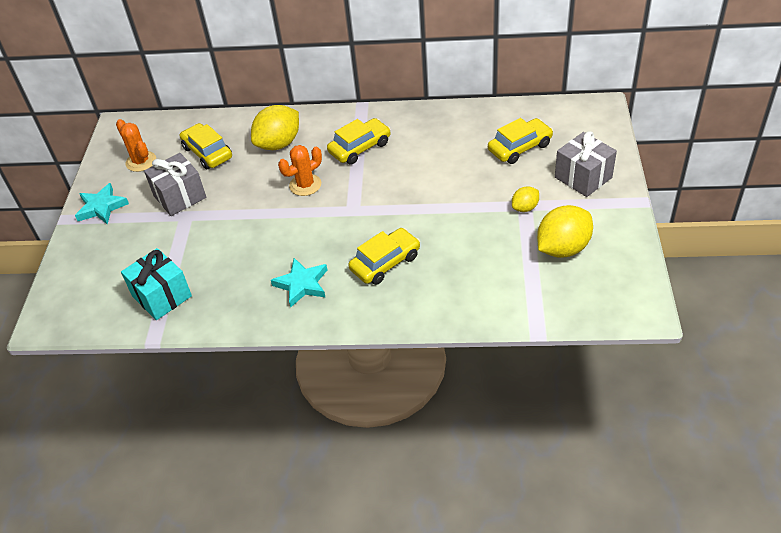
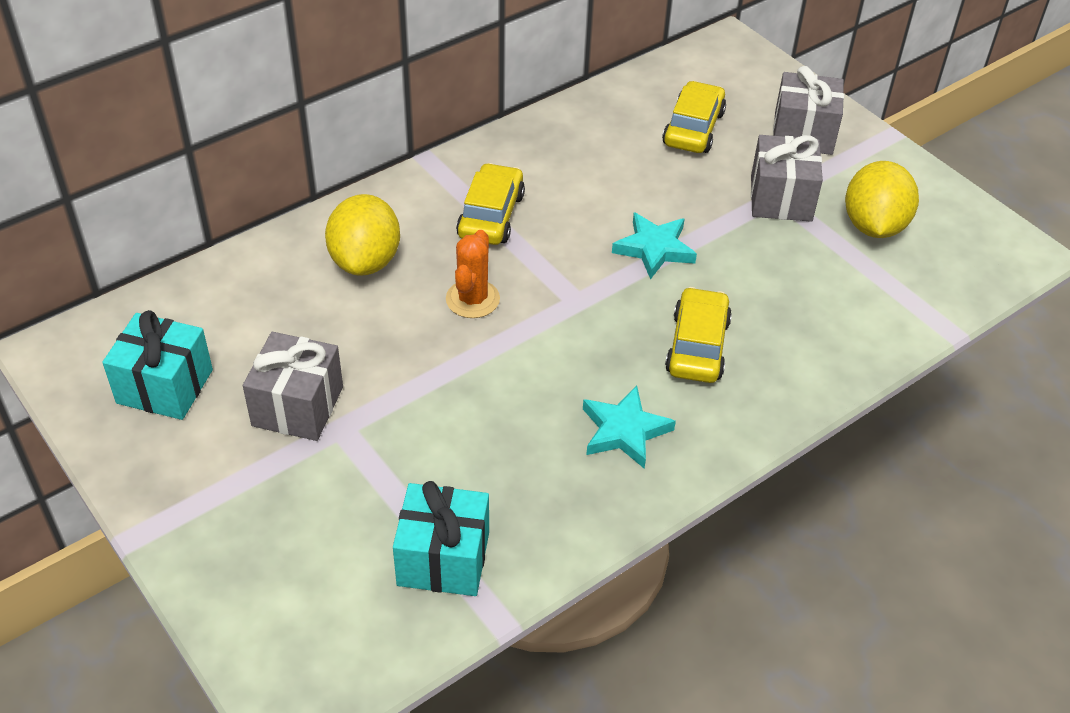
camera: 45 degrees left, 0 degrees up
turquoise star [75,183,129,225] -> turquoise star moved to [612,212,697,280]
orange cactus [116,119,156,172] -> turquoise gift [102,310,213,420]
yellow car [179,123,232,169] -> none
yellow lemon [512,186,539,212] -> grey gift [751,135,823,222]

